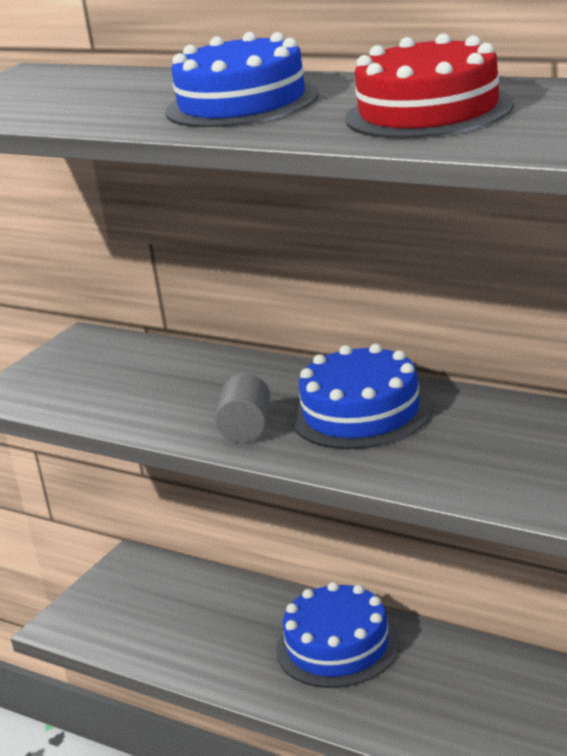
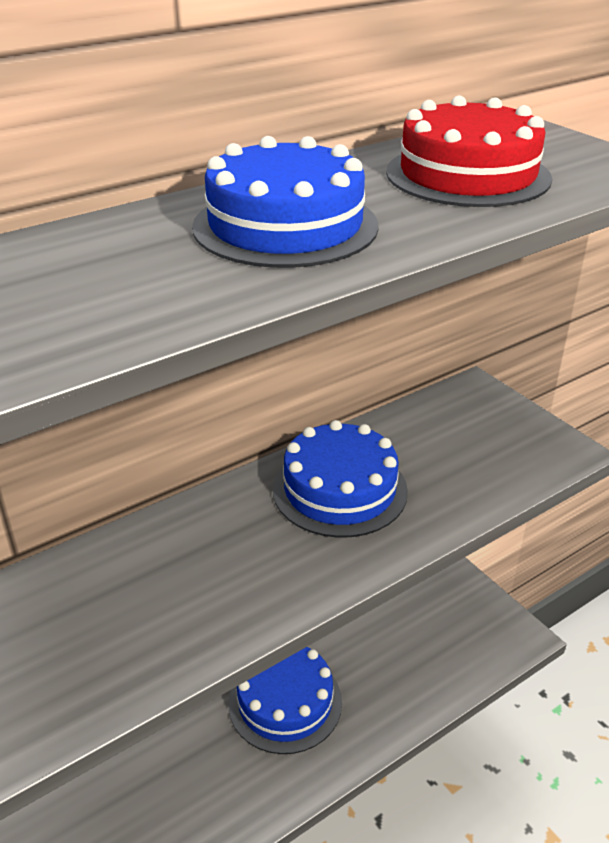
camera: 70 degrees left, 10 degrees up
grey cylinder [215,374,271,443] -> none

